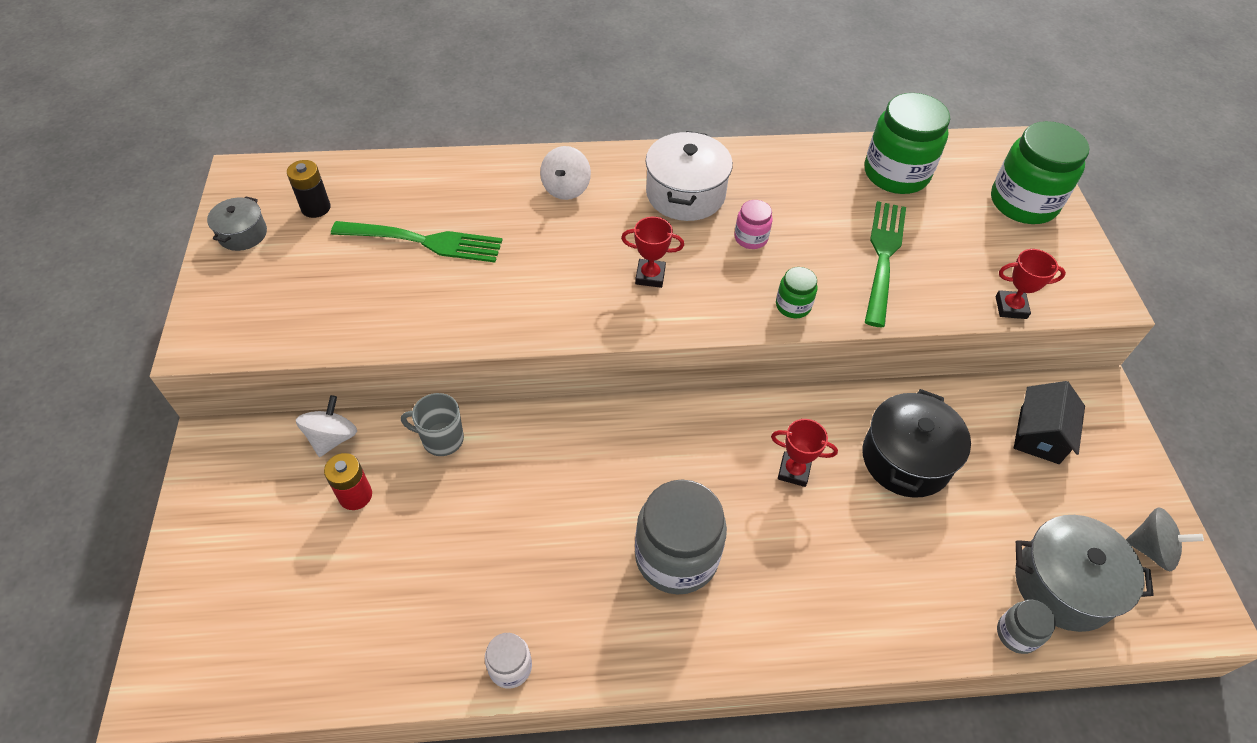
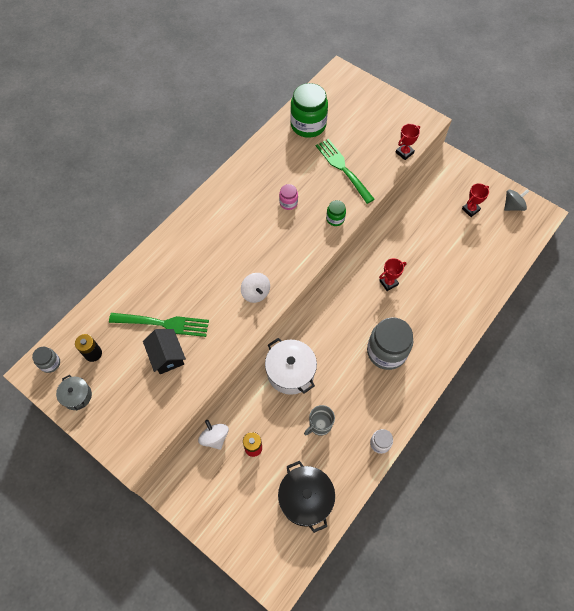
camera: 45 degrees left, 10 degrees up
green fork [331,221,502,262] -> green fork turned 45 degrees clockwise [109,313,209,337]
grey mug [401,393,464,456] -> grey mug moved to [304,405,335,436]
white spinning top [540,146,591,200] -> white spinning top moved to [241,273,270,303]
red trophy [621,217,684,288] -> red trophy moved to [462,183,489,217]
white pot [646,131,733,221] -> white pot moved to [265,338,317,395]
black pot [862,389,971,498] -> black pot moved to [278,461,335,533]
green jar [991,121,1089,224] -> none
grey jar [997,600,1056,654] -> grey jar moved to [32,347,60,373]
black house [1014,381,1085,464] -> black house moved to [143,329,186,374]
grey pot [1015,515,1154,632] -> none

